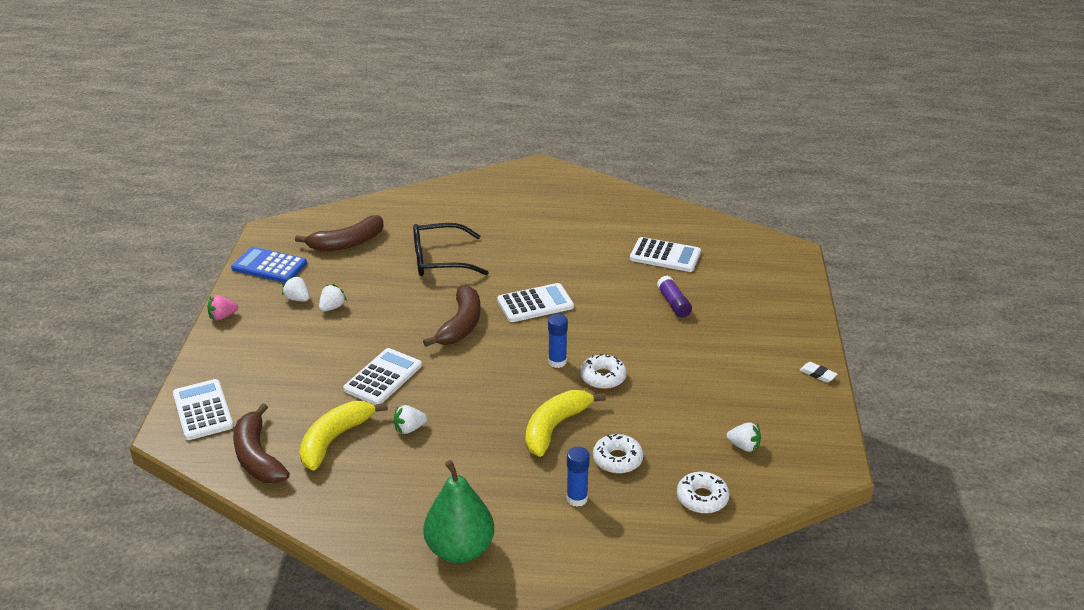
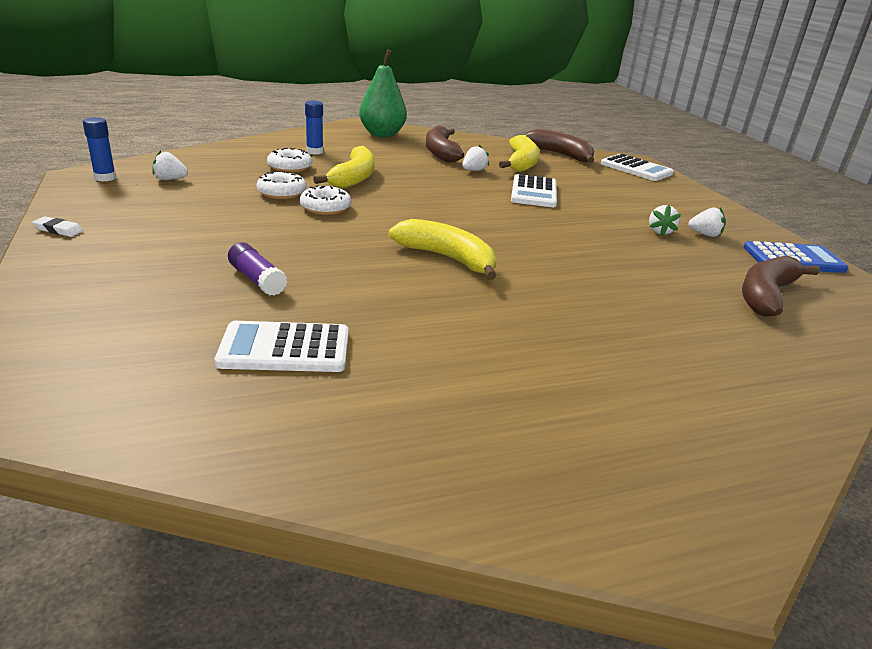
camera: 155 degrees right, 5 degrees down
pink strawberry [207,295,238,320] -> none
black glasses [413,223,489,276] -> none
brown banana [423,285,480,347] -> brown banana moved to [426,125,464,163]
white calculator [497,283,574,322] -> yellow banana [388,219,497,280]
blue glue stick [548,314,568,368] -> blue glue stick moved to [83,117,116,182]
white donut [677,472,730,514] -> white donut moved to [256,171,307,199]

